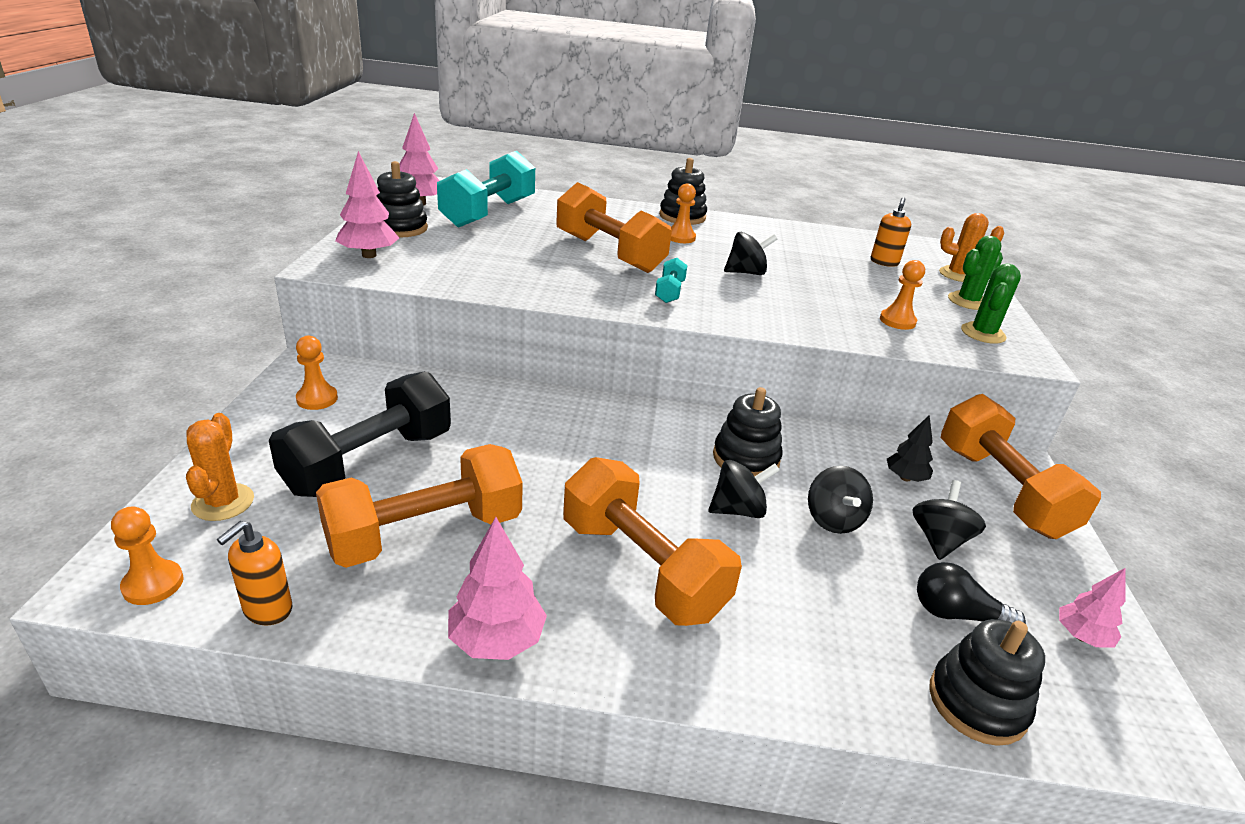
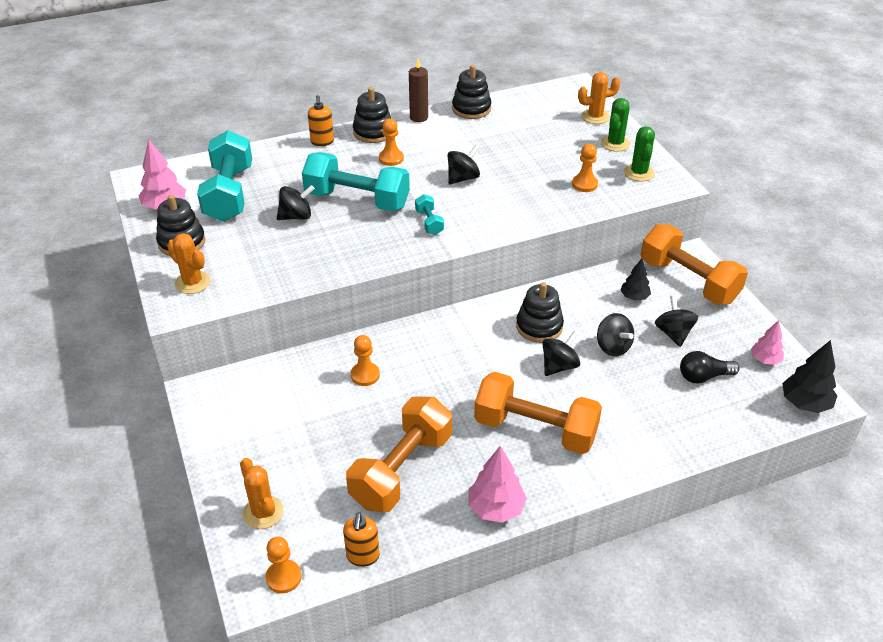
camera: 25 degrees left, 10 degrees up
black dumbbell [269,371,451,497] -> none
orange pawn [296,336,338,410] -> orange pawn moved to [351,335,380,386]
pink tree [335,151,399,258] -> orange cactus [167,233,210,294]
orange dumbbell [556,182,672,273] -> turquoise dumbbell [302,152,410,212]
orange soap dispenser [871,197,911,267] -> orange soap dispenser moved to [308,95,334,146]
black stacking toy [929,619,1045,746] -> black stacking toy moved to [452,65,492,119]
none -> black spinning top [277,185,315,220]
none -> brown candle [409,59,428,122]
none -> black tree [782,340,837,413]

